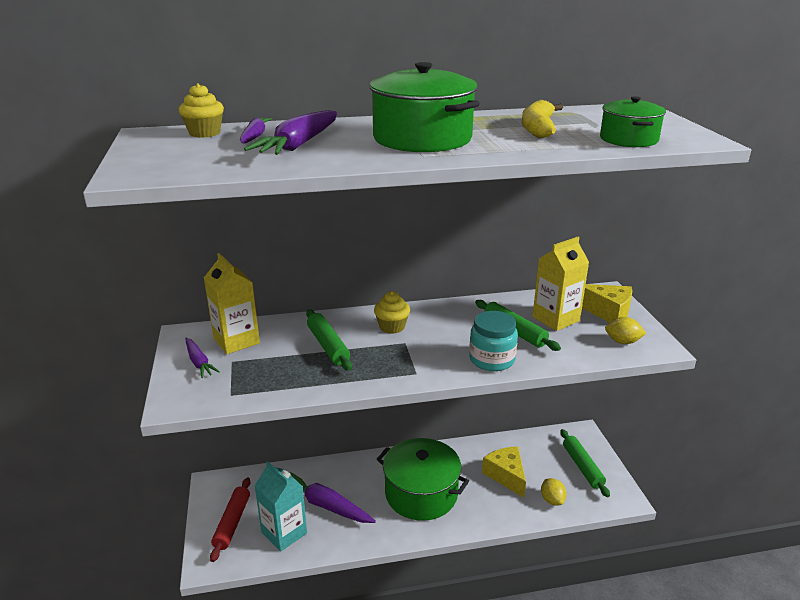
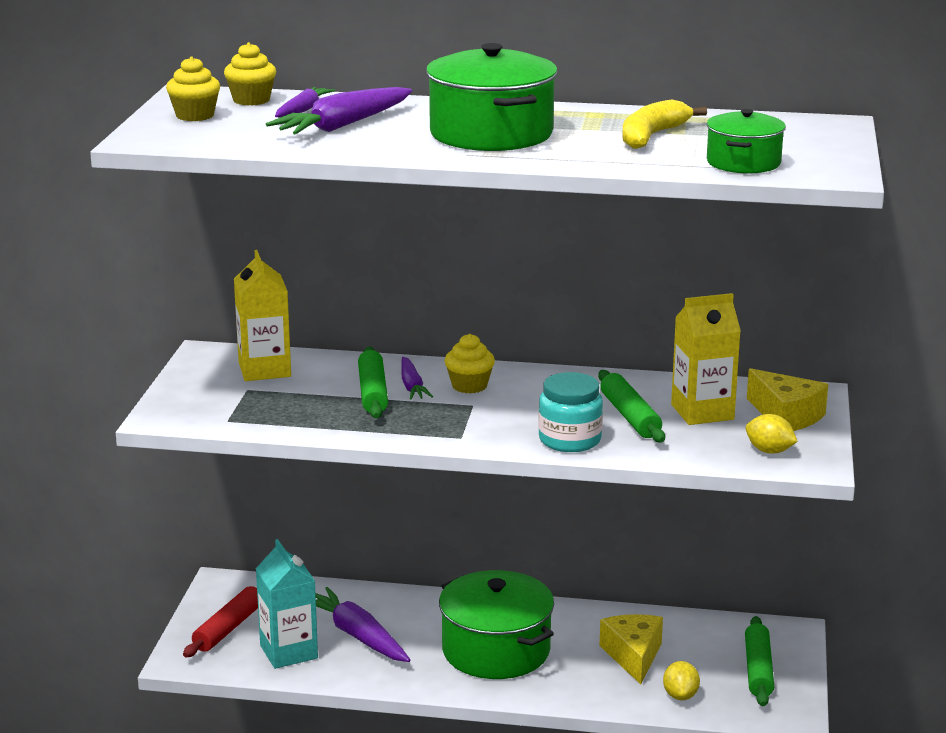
camera: 20 degrees right, 5 degrees down
purple carrot [185,338,220,378] -> purple carrot moved to [401,357,433,400]
none -> yellow cupcake [166,56,220,121]

